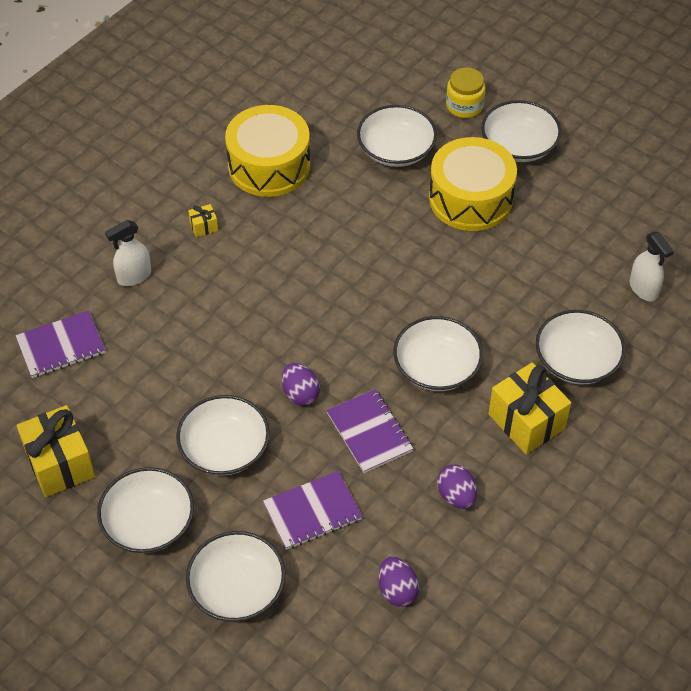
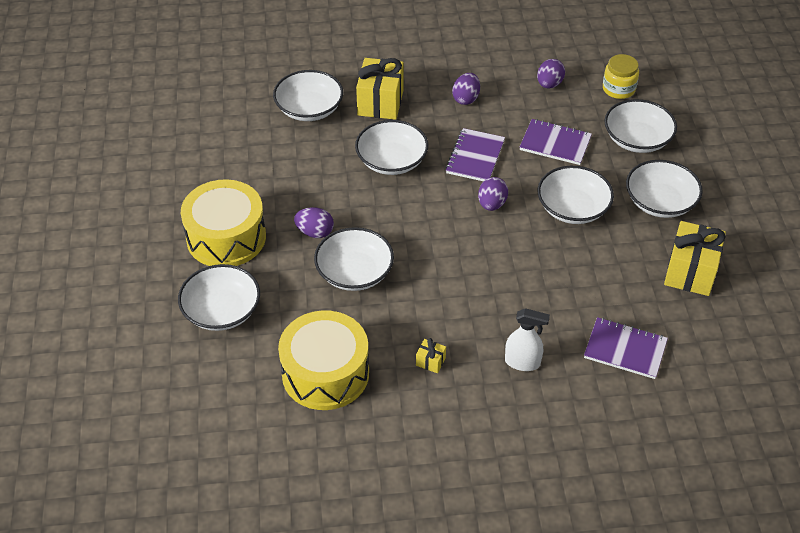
camera: 135 degrees left, 5 degrees down
yellow jar [446,67,485,118] -> yellow jar moved to [603,54,639,99]
white bowl [481,100,561,162] -> white bowl moved to [314,227,394,291]
white spray bottle [630,232,674,301] -> none
none -> purple egg [294,207,334,238]

